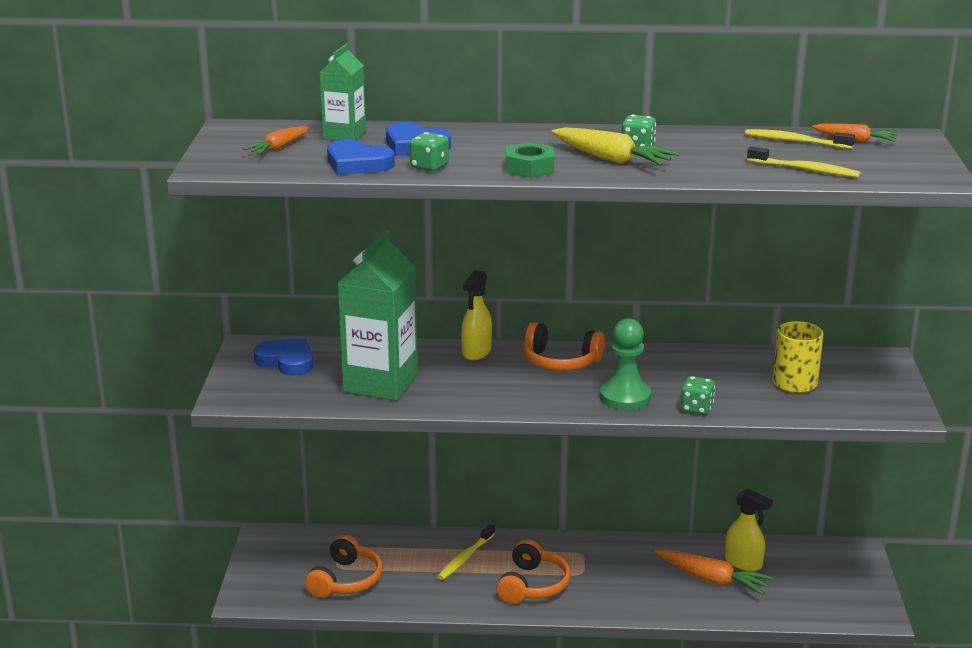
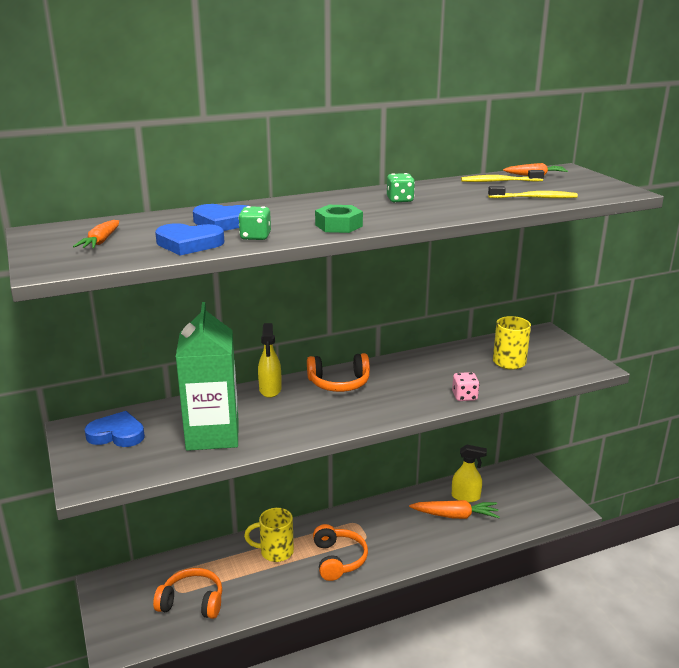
camera: 25 degrees left, 0 degrees up
orange headphones [305,535,382,598] -> orange headphones turned 75 degrees counterclockwise [153,568,222,619]
green carton [320,44,366,140] -> none
yellow toothbrush [437,524,495,580] -> yellow mug [244,508,294,562]
yellow carrot [551,127,679,165] -> none
green pawn [600,318,651,410] -> none
green dice [681,376,715,415] -> pink dice [452,372,480,401]

